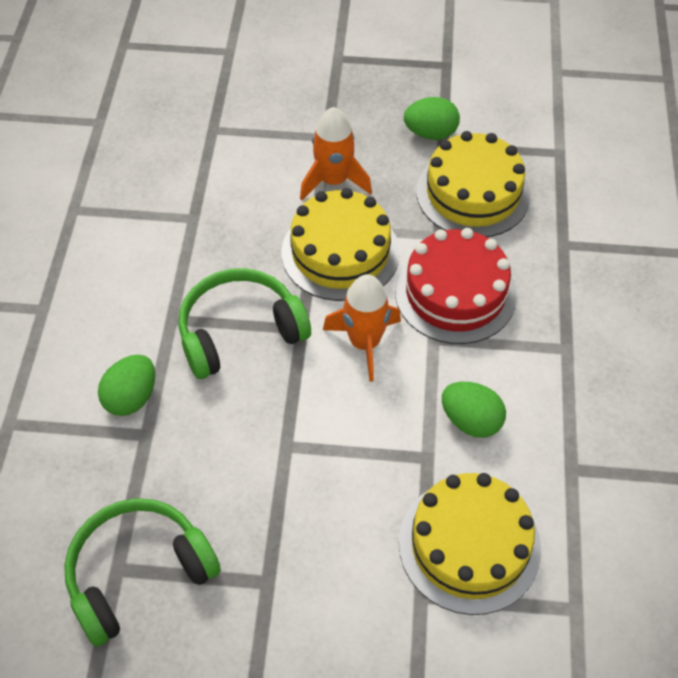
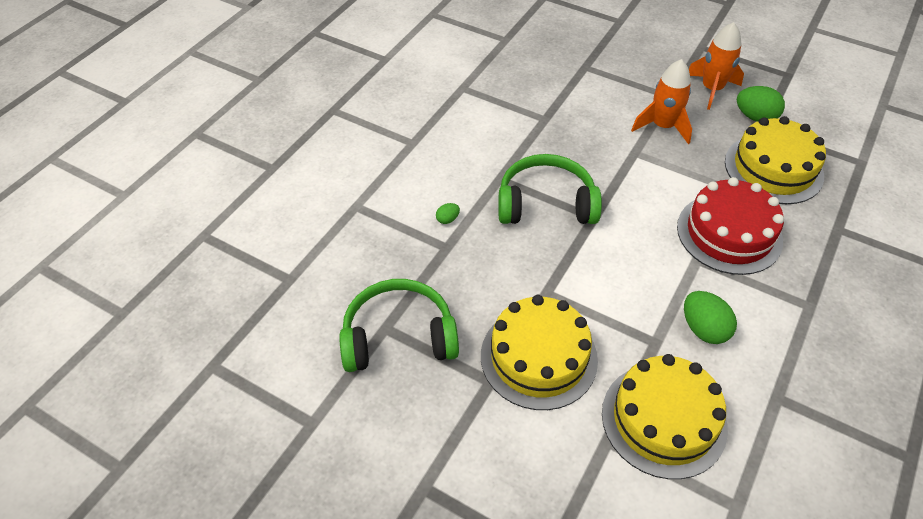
camera: 25 degrees right, 5 degrees down
green egg [98,355,155,416] -> green egg [436,203,460,224], size x0.50
yellow cake [282,188,400,301] -> yellow cake moved to [481,295,598,410]
orange rocket [323,274,401,382] -> orange rocket moved to [689,22,744,110]

